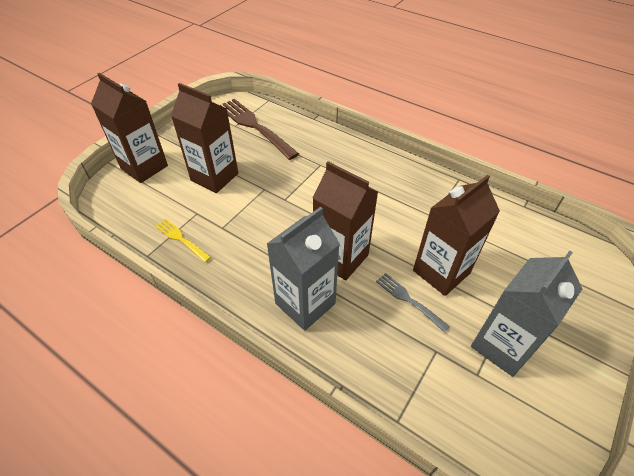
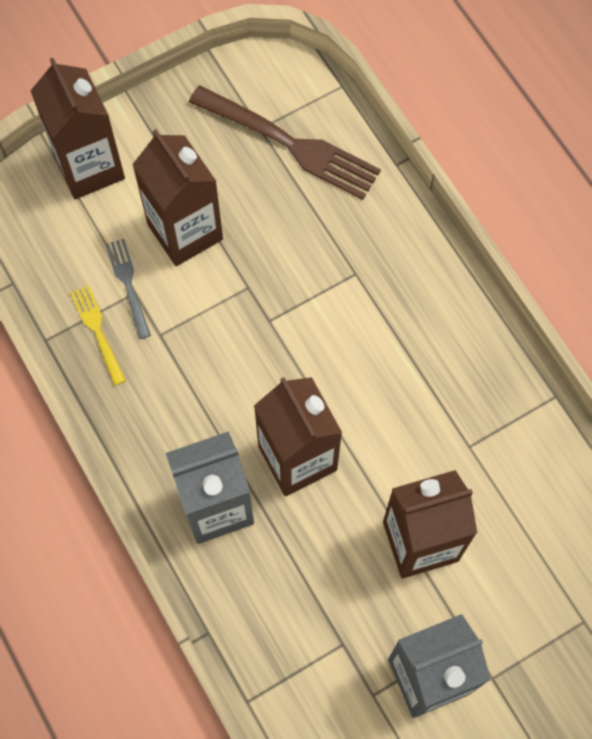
camera: 25 degrees right, 20 degrees up
brown fork [220,99,299,160] -> brown fork turned 135 degrees clockwise [189,85,381,200]
grey fork [376,273,450,332] -> grey fork moved to [105,239,151,339]

